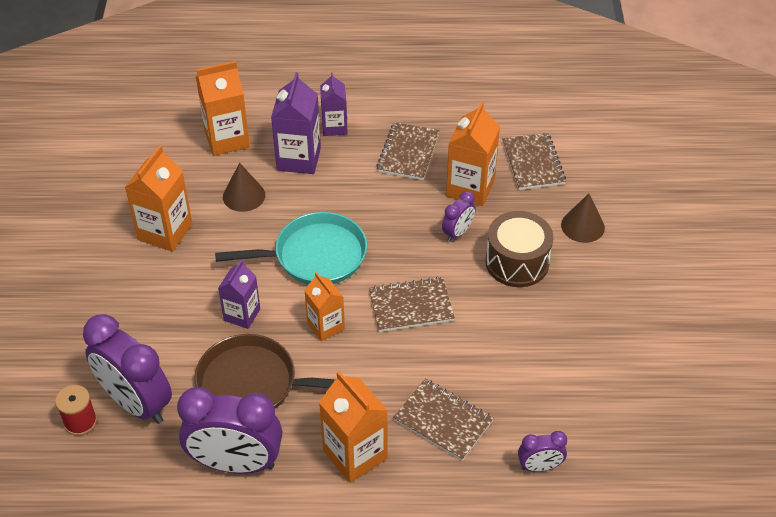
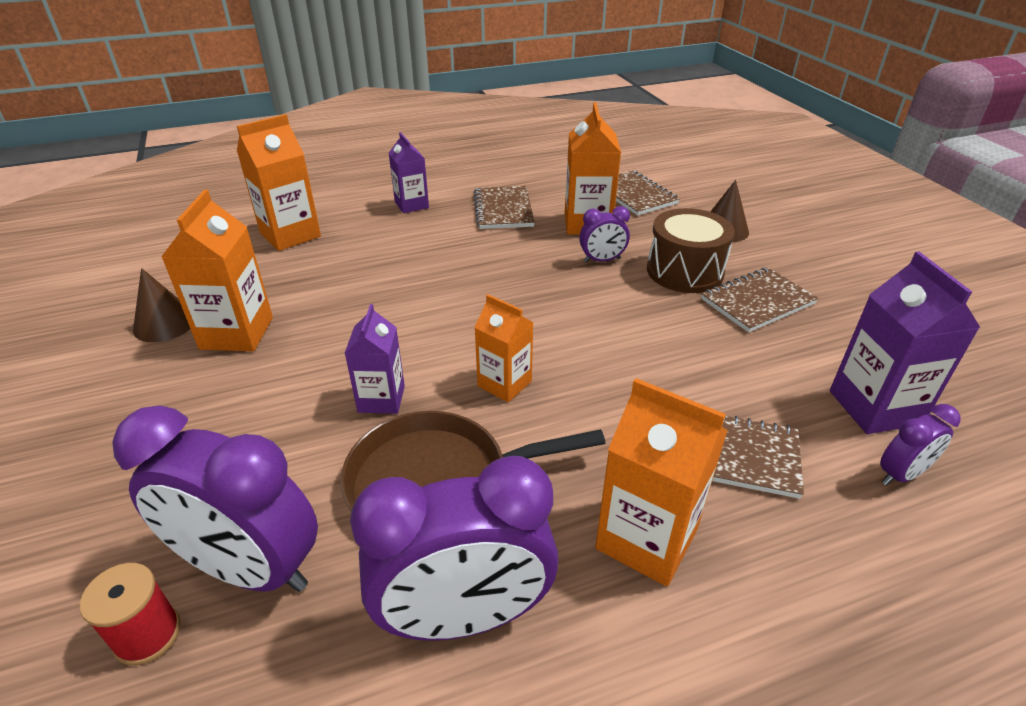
camera: 20 degrees left, 10 degrees down
turquoise pan [215,212,367,284] -> none
brown cone [223,163,265,212] -> brown cone moved to [133,268,190,342]
purple carton [271,72,321,174] -> purple carton moved to [830,251,981,434]
brown notebook [369,277,455,332] -> brown notebook moved to [701,267,818,332]
purple clock [442,191,476,242] -> purple clock turned 60 degrees clockwise [579,206,630,263]

